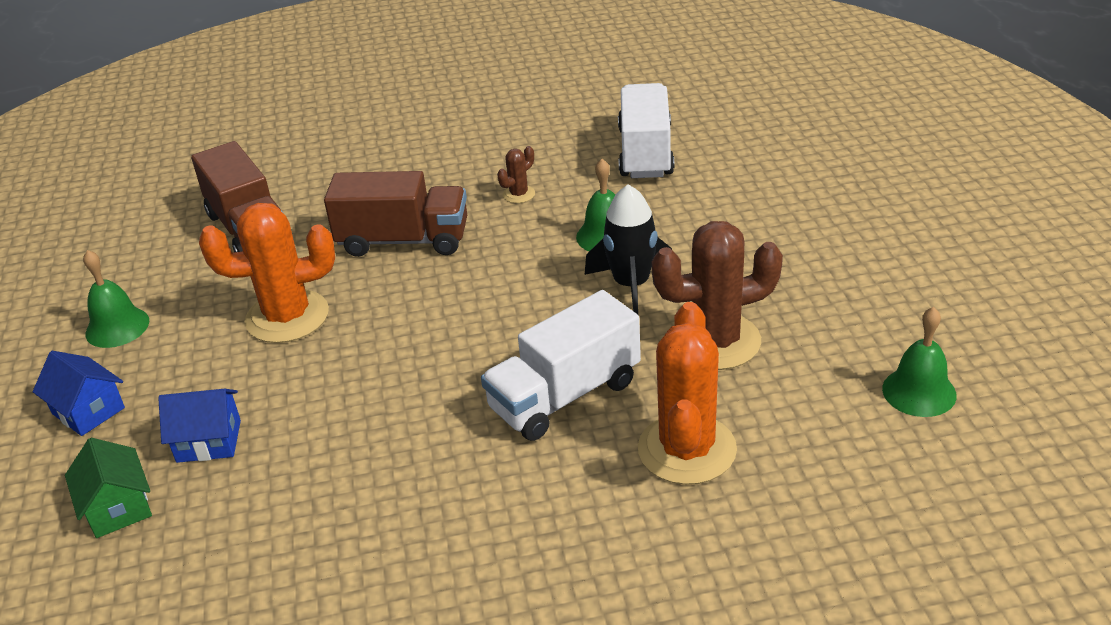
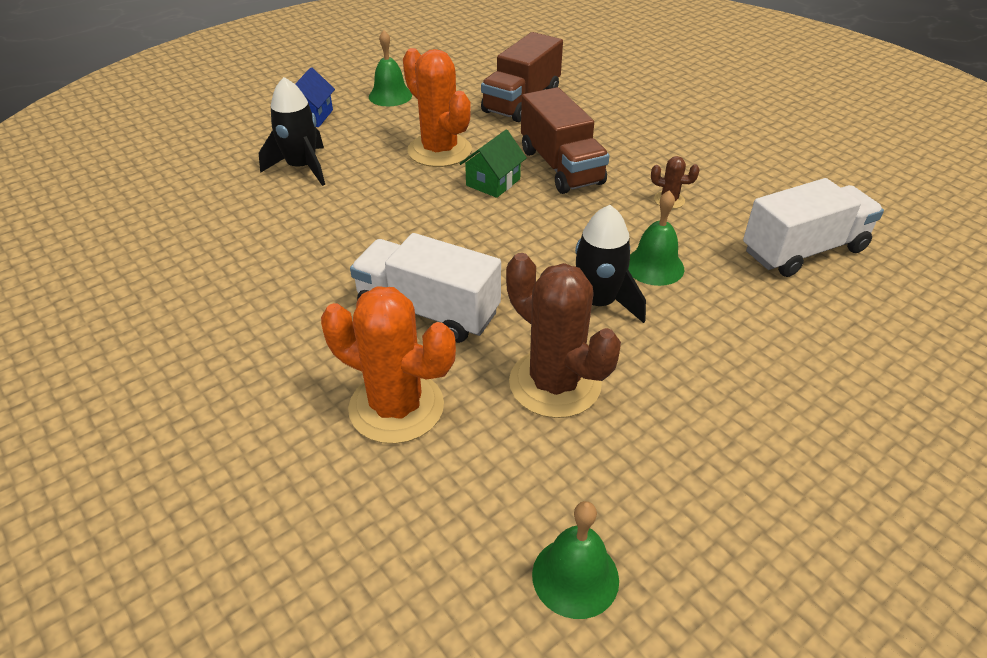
camera: 60 degrees right, 5 degrees up
green house [65,438,152,538] -> green house moved to [460,130,527,198]
blue house [158,389,241,463] -> black rocket [259,77,325,186]
orange cactus [638,302,737,485] -> orange cactus turned 45 degrees clockwise [321,286,456,444]

